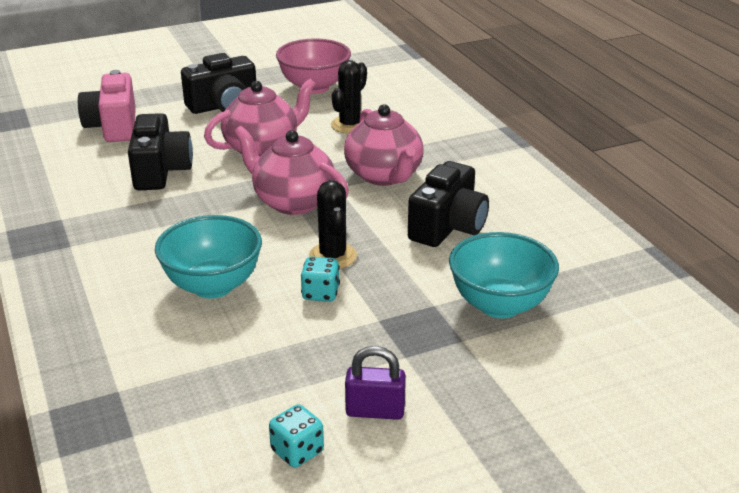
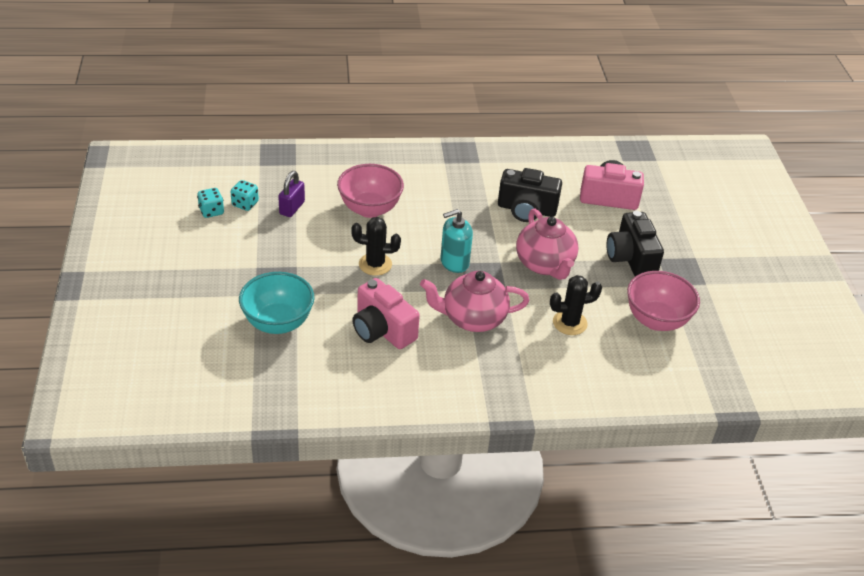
camera: 105 degrees right, 10 degrees up
turquoise bowl [155,215,262,298] -> pink bowl [337,164,404,218]
pink teapot [234,126,349,215] -> turquoise soap dispenser [440,209,473,273]
turquoise dice [301,257,340,302] -> turquoise dice moved to [231,180,259,211]
black cactus [331,60,367,134] -> black cactus turned 60 degrees counterclockwise [550,275,602,335]
purple padlock [345,346,406,420] -> purple padlock moved to [278,171,305,217]
black camera [408,161,489,247] -> pink camera [352,278,420,349]

